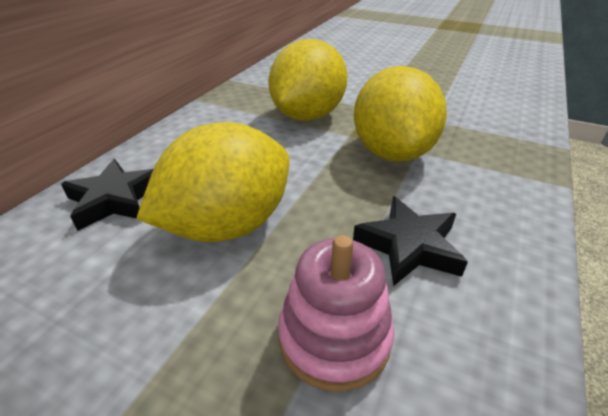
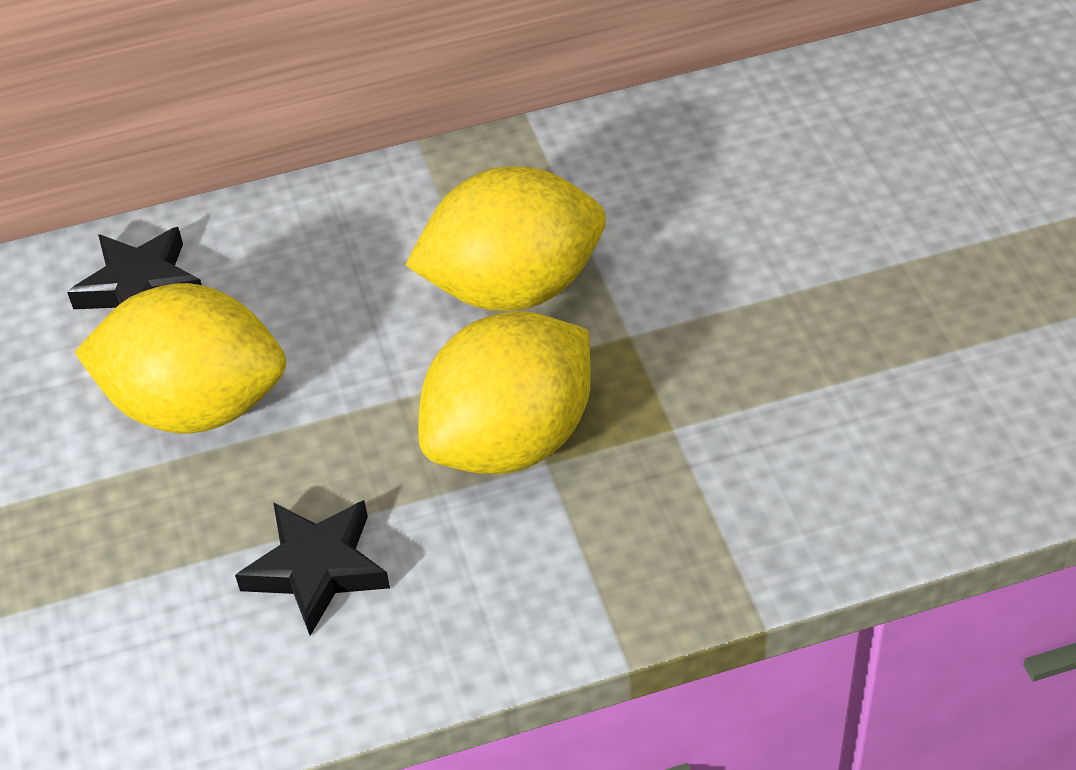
camera: 50 degrees right, 10 degrees up
pink stacking toy [278,235,394,392] -> none

